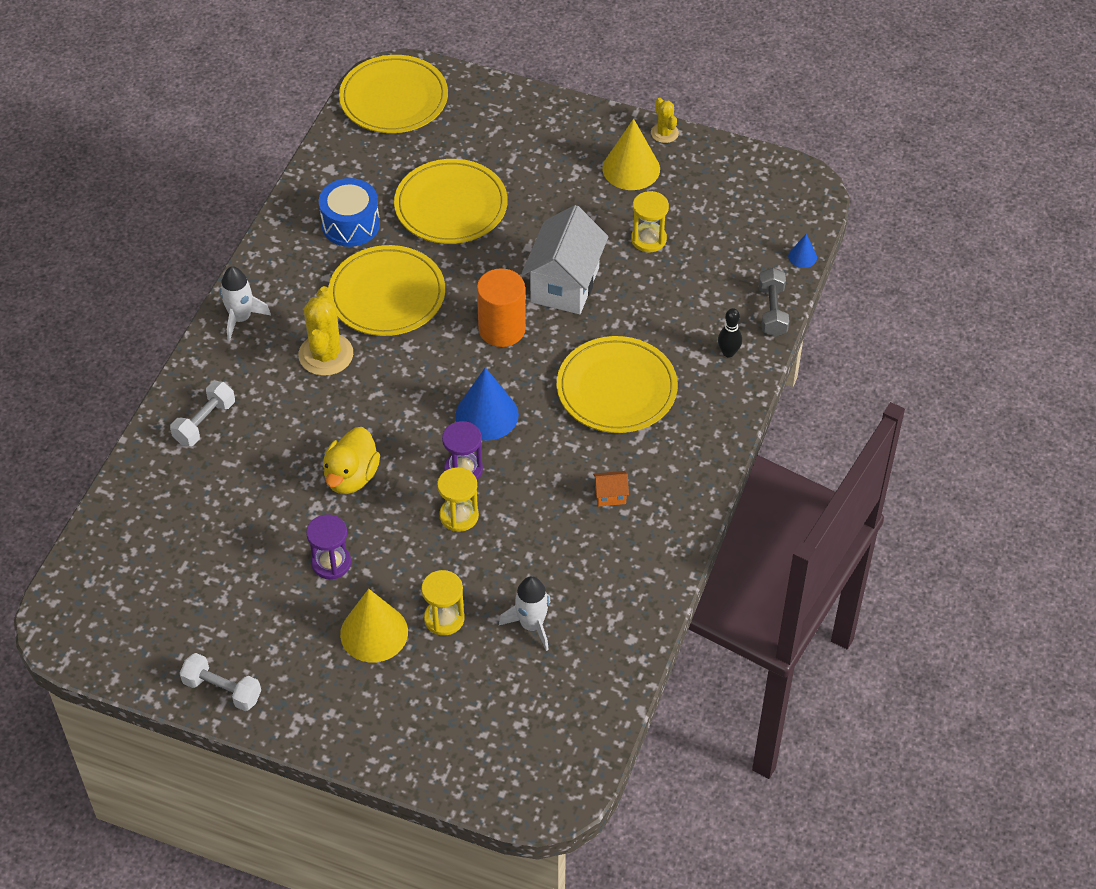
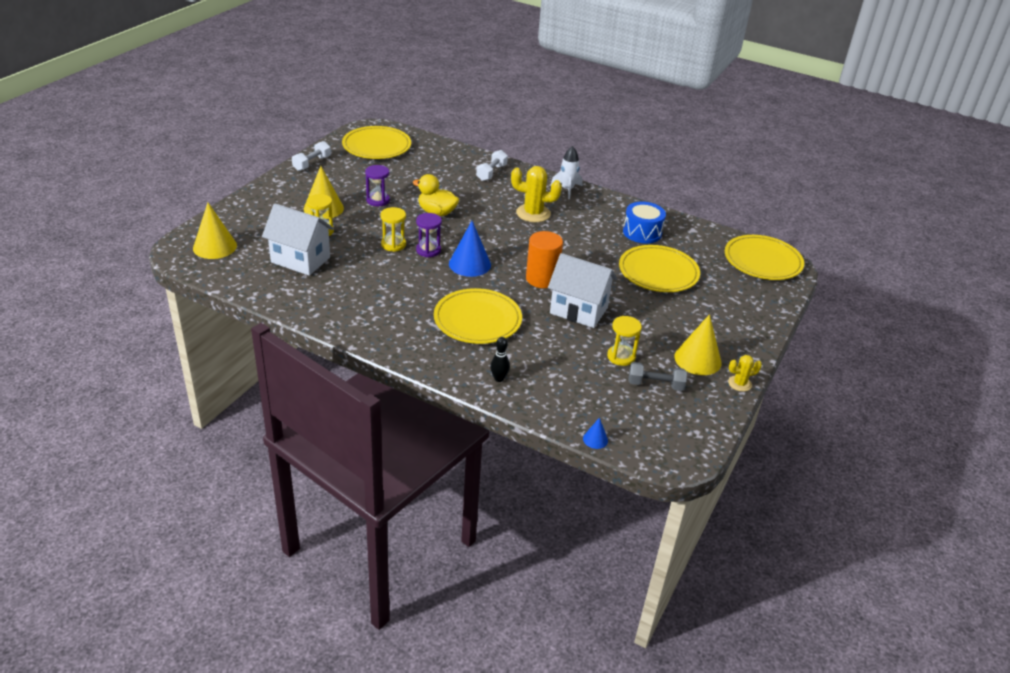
camera: 95 degrees right, 15 degrees down
white dumbbell [170,381,235,446] -> white dumbbell turned 75 degrees clockwise [476,150,508,181]
yellow plate [328,245,445,336] -> yellow plate moved to [342,126,411,159]
white rocket [499,576,550,651] -> white house [262,204,334,276]
orange house [593,471,629,507] -> none
grey dumbbell [759,268,789,337] -> grey dumbbell moved to [628,362,687,391]
none -> yellow cone [193,203,237,259]

